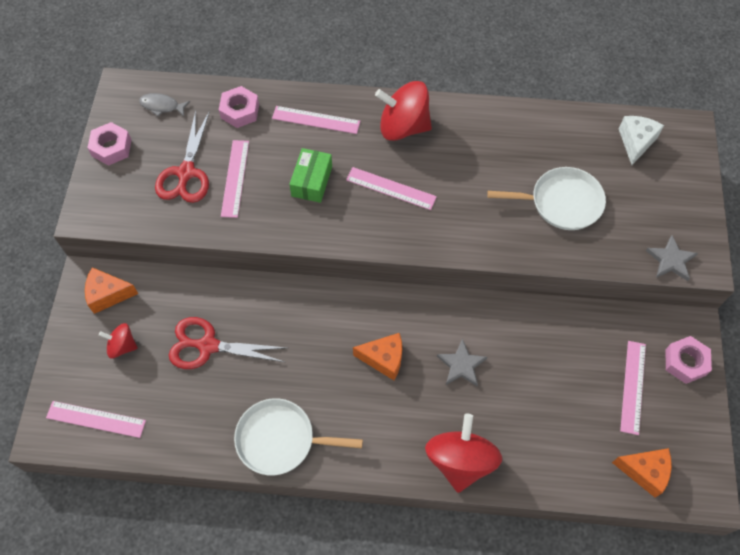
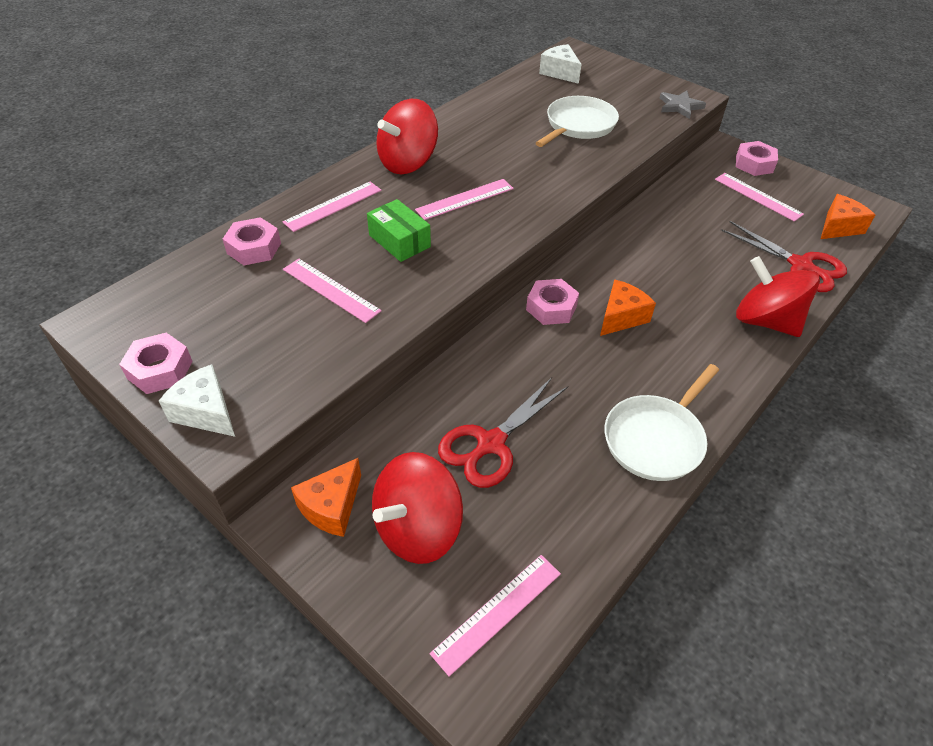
camera: 55 degrees left, 15 degrees down
red spinning top [99,323,138,359] -> red spinning top [372,452,463,564], size x1.88
grey fish [139,93,190,117] -> none
red scissors [155,110,210,203] -> red scissors moved to [721,221,847,292]
grey star [437,339,487,386] -> none
none -> white cheese [159,364,235,437]
none -> pink nut [526,279,579,325]

